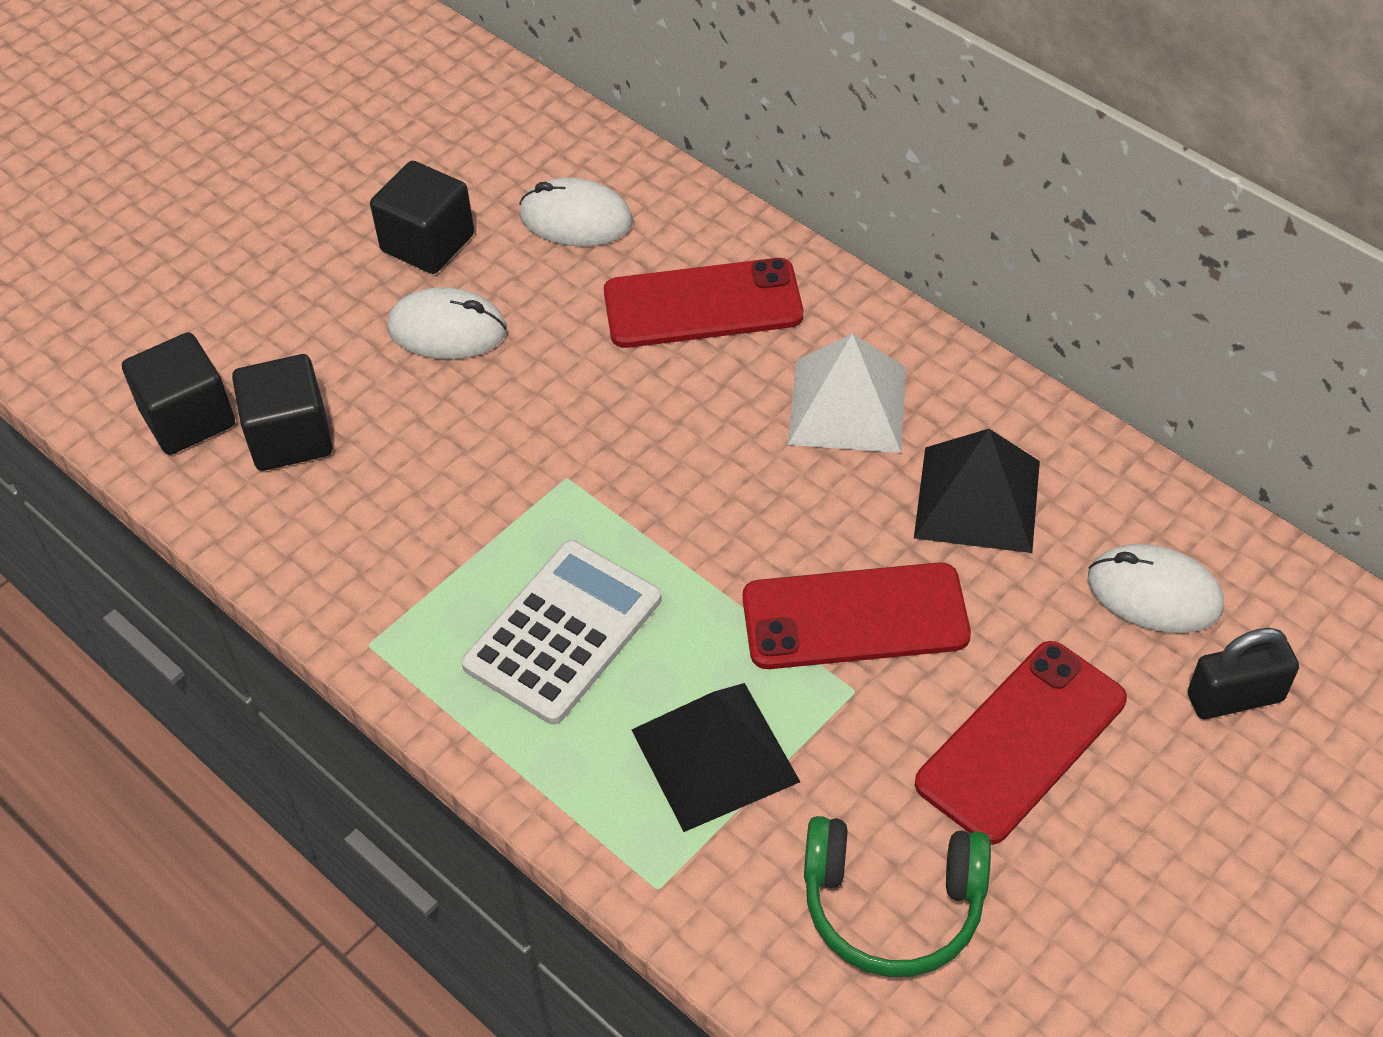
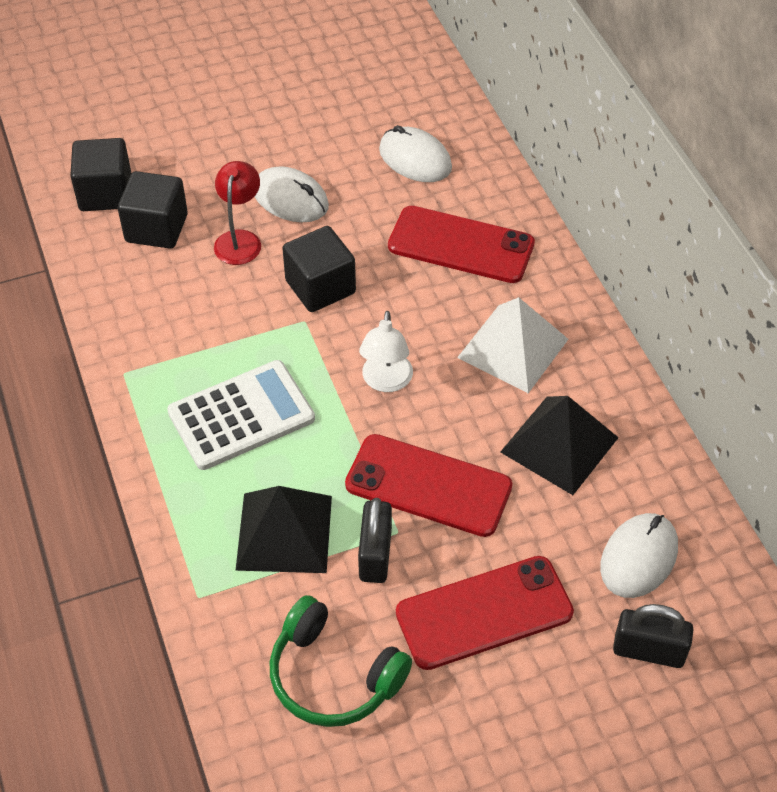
camera: 25 degrees right, 0 degrees up
black cube [370,161,474,274] -> black cube moved to [282,226,356,312]
white mouse [1087,544,1224,633] -> white mouse turned 75 degrees clockwise [600,513,678,598]
none -> red lamp [214,161,261,265]
none -> black padlock [358,498,392,583]
none -> white lamp [359,311,413,392]

